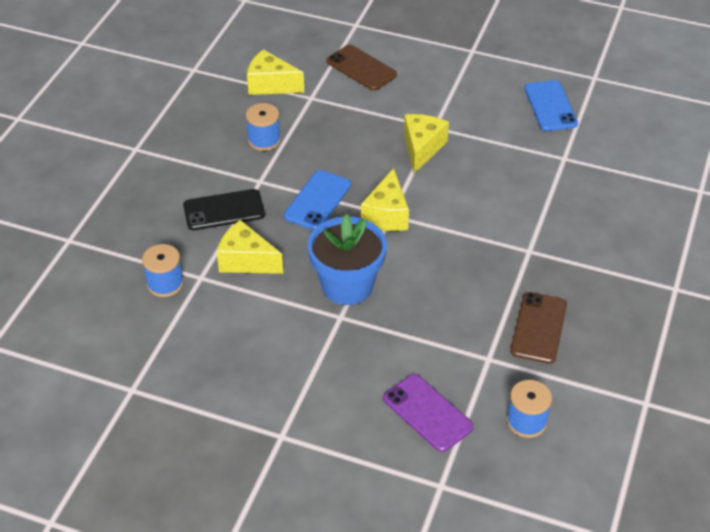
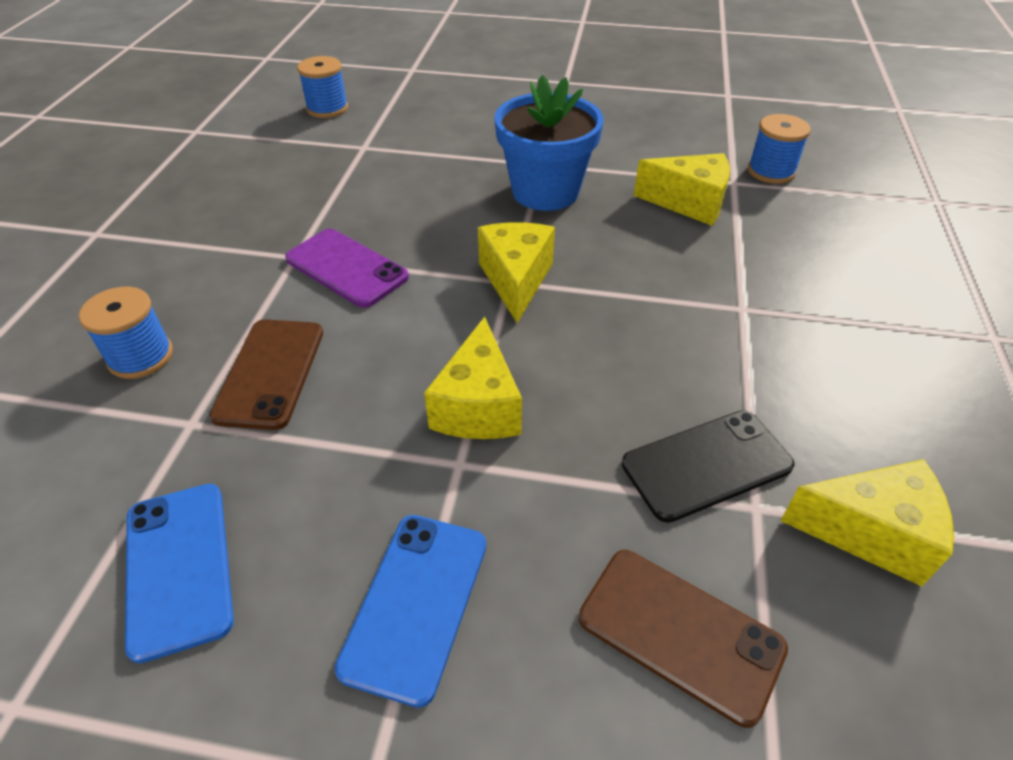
camera: 170 degrees right, 0 degrees up
black phone [183,189,265,230] -> black phone moved to [622,410,795,523]
blue spool [246,103,281,151] -> blue spool moved to [79,287,173,379]
blue phone [284,170,351,230] -> blue phone moved to [335,515,486,708]
purple phone [383,374,474,452] -> purple phone moved to [285,229,409,308]
brown phone [510,292,567,364] -> brown phone moved to [209,319,323,430]

